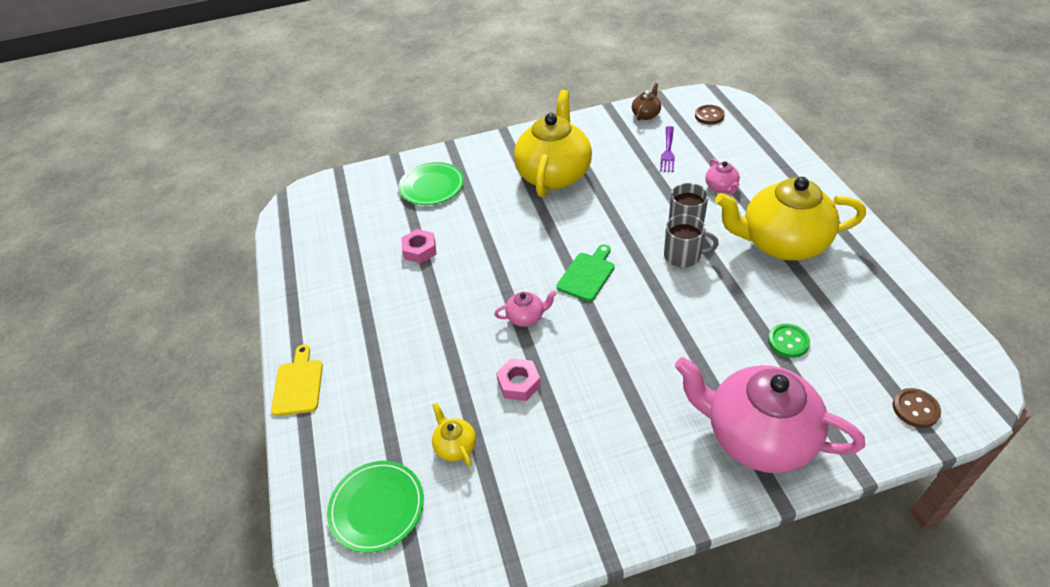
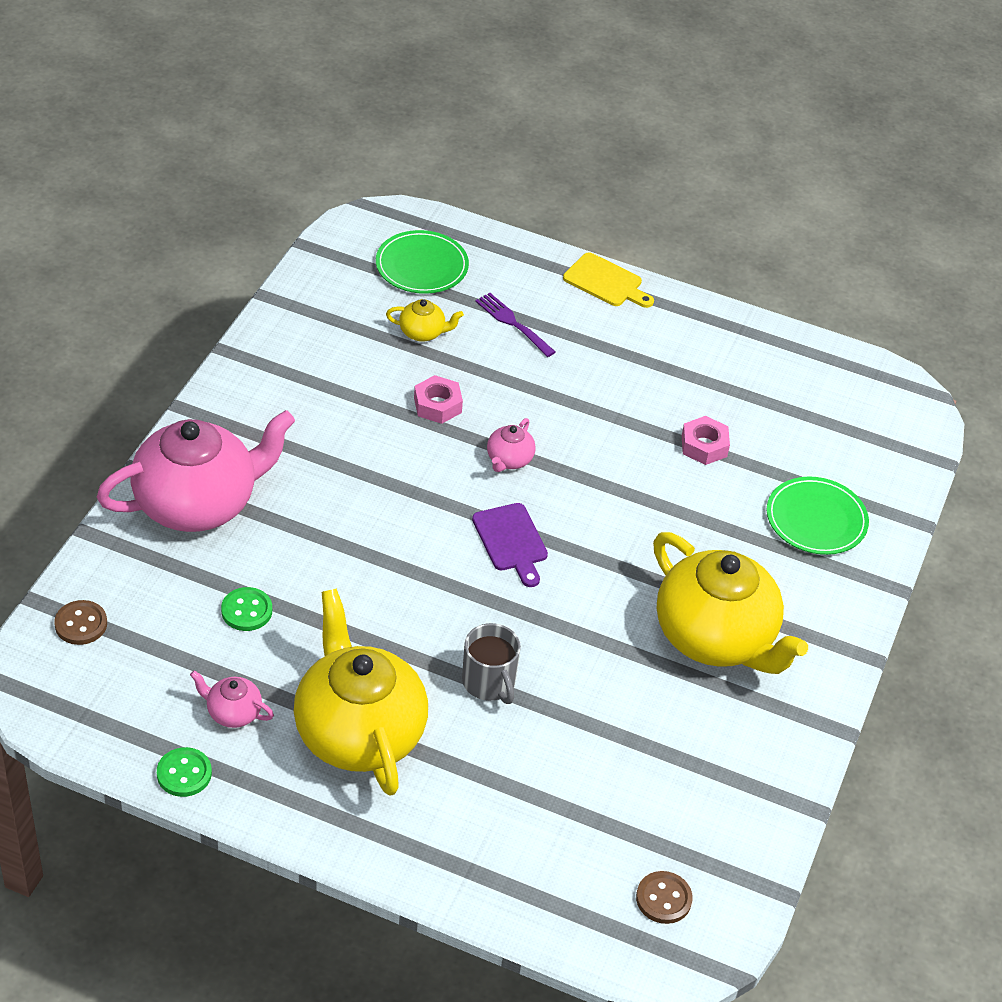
camera: 120 degrees right, 0 degrees up
green cutting board [557,245,614,302] -> purple cutting board [472,503,548,587]
brown teapot [632,83,661,121] -> none
purple fork [660,126,675,172] -> purple fork moved to [475,293,556,357]
grey mug [664,214,719,267] -> none
pink teapot [705,158,740,194] -> pink teapot moved to [190,670,274,728]
yellow teapot [715,177,866,261] -> yellow teapot turned 60 degrees counterclockwise [294,589,428,796]
none -> green button [157,747,212,797]

